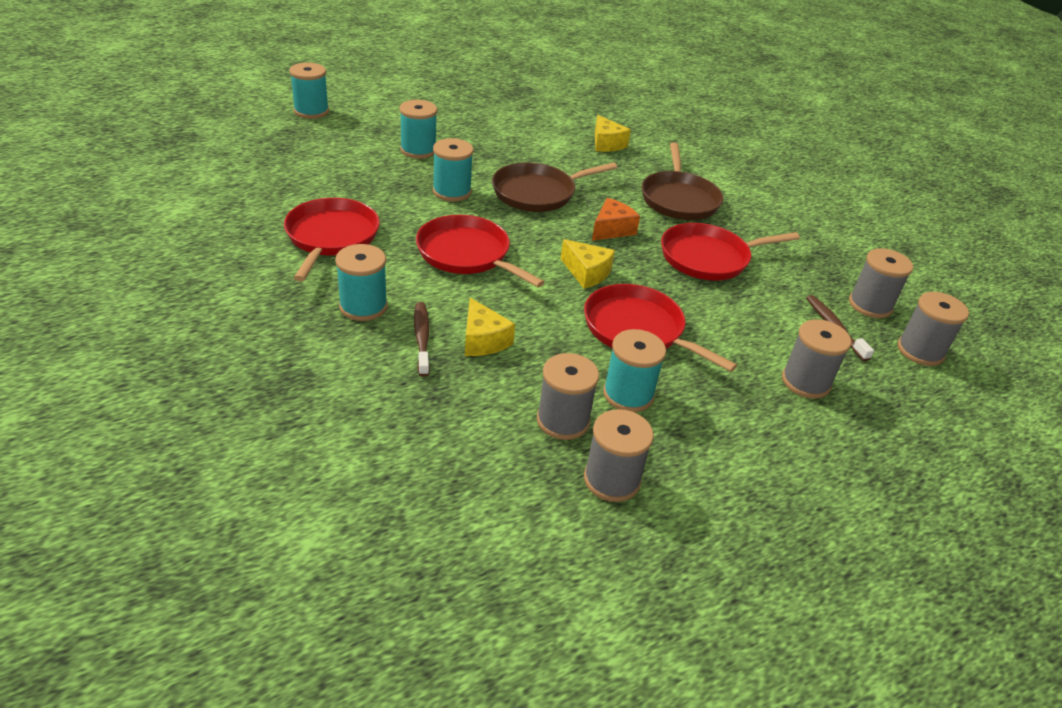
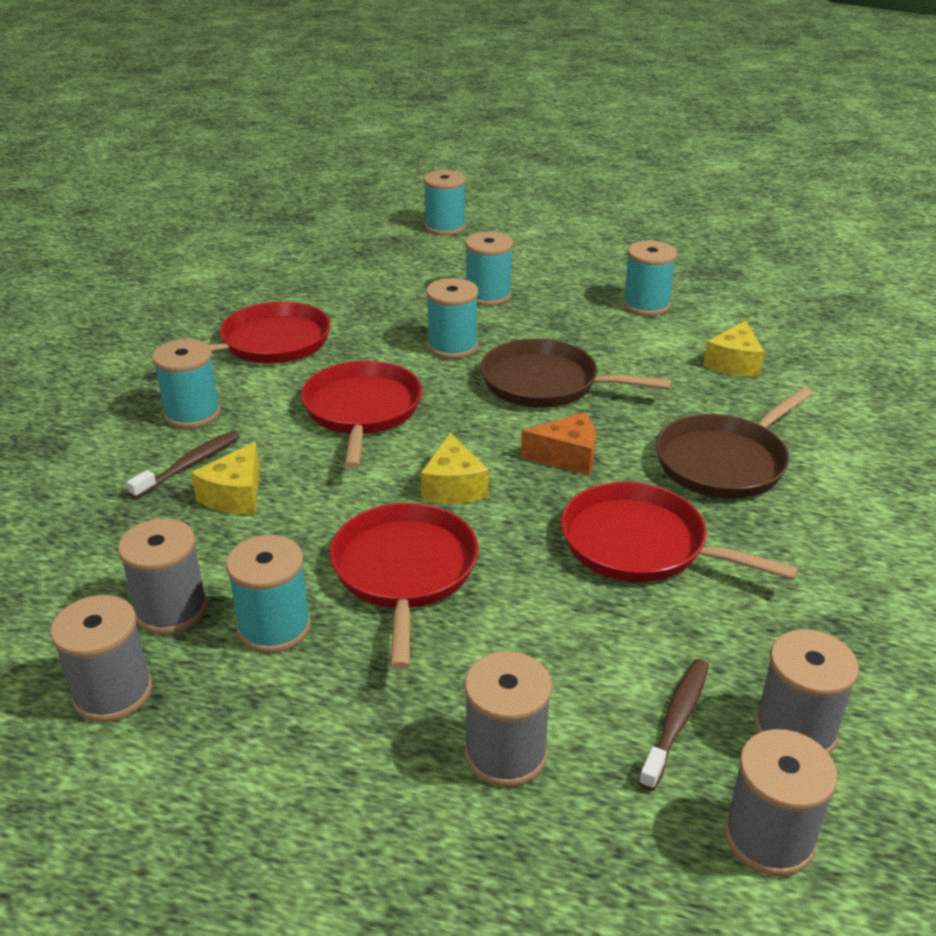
camera: 50 degrees right, 5 degrees down
none -> turquoise spool [623,241,677,316]

